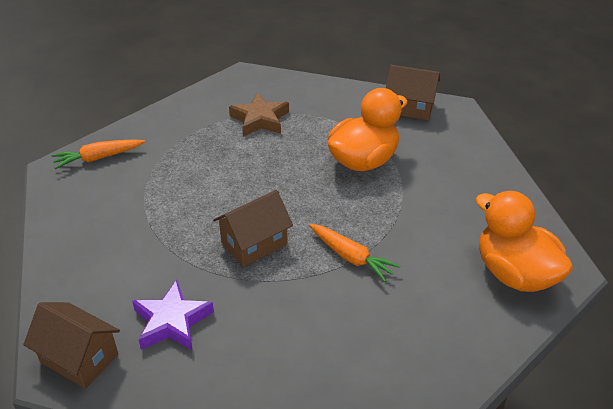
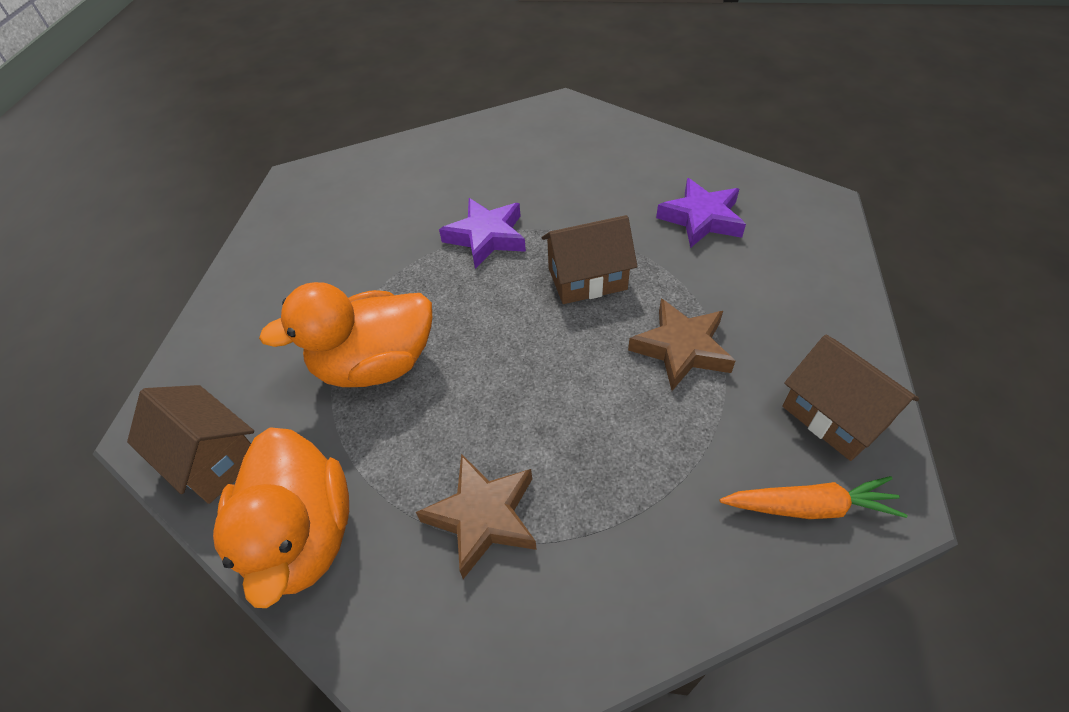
camera: 155 degrees left, 10 degrees up
brown house [23,302,120,389] -> brown house moved to [782,335,919,461]
orange carrot [309,224,400,282] -> purple star [439,198,526,269]
orange duck [476,191,573,292] -> orange duck moved to [213,427,349,608]
none -> brown star [628,299,735,391]

